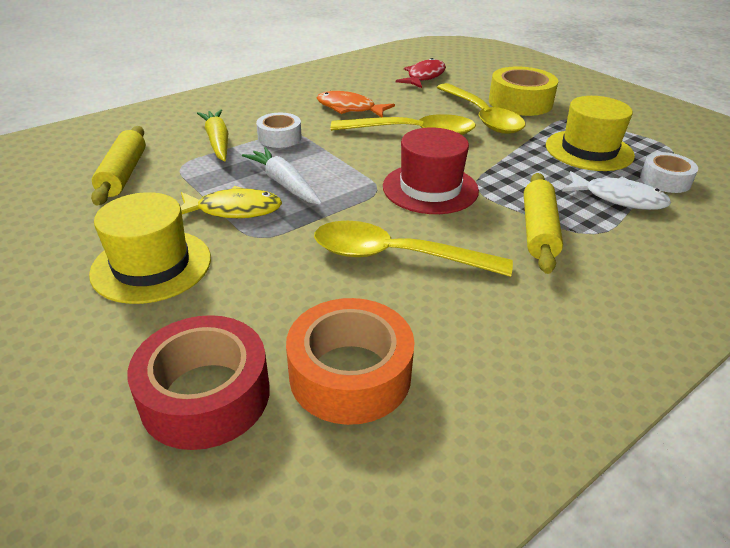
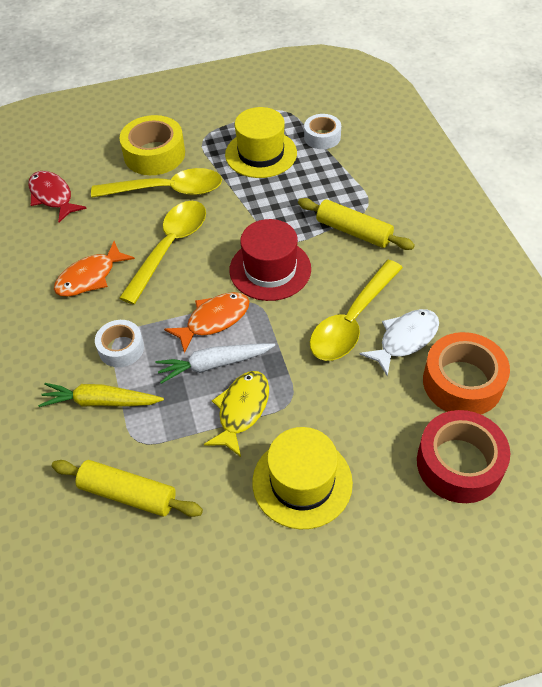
camera: 65 degrees left, 15 degrees up
white fish [562,171,671,210] -> white fish moved to [359,309,439,377]
none -> orange fish [164,292,249,353]

